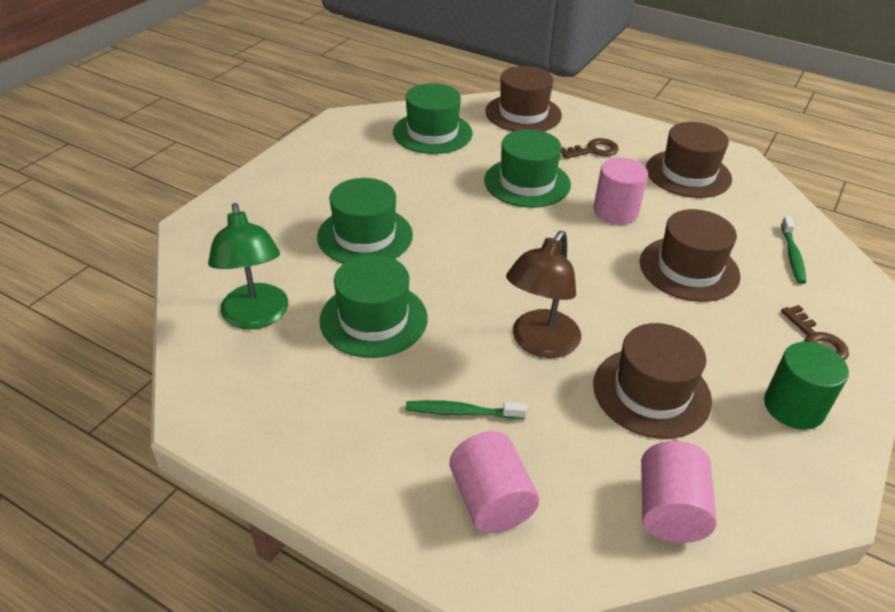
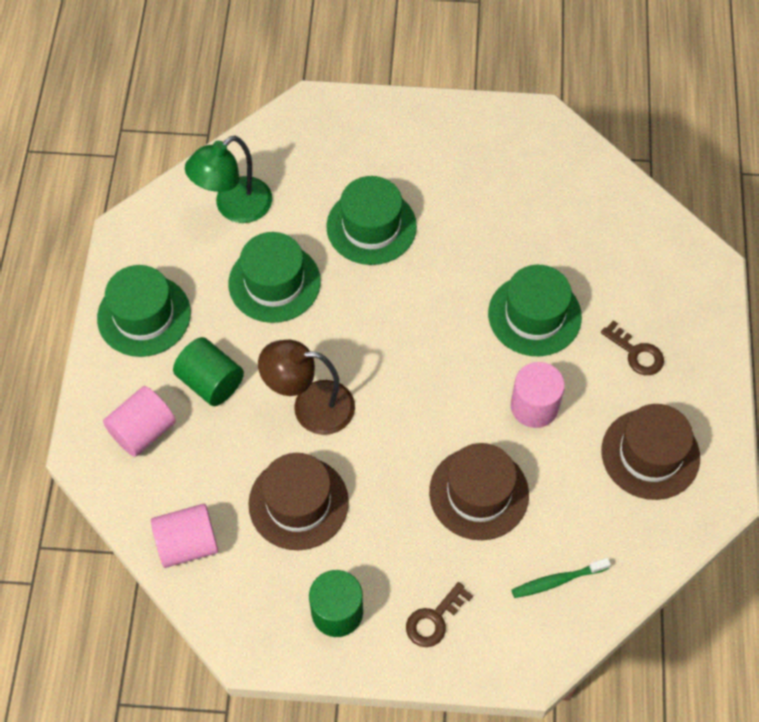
camera: 65 degrees right, 20 degrees up
green hat [393,83,473,154] -> green hat moved to [97,265,191,357]
green toothbrush [406,400,527,419] -> green cylinder [173,337,244,406]
brown hat [485,66,562,131] -> none

